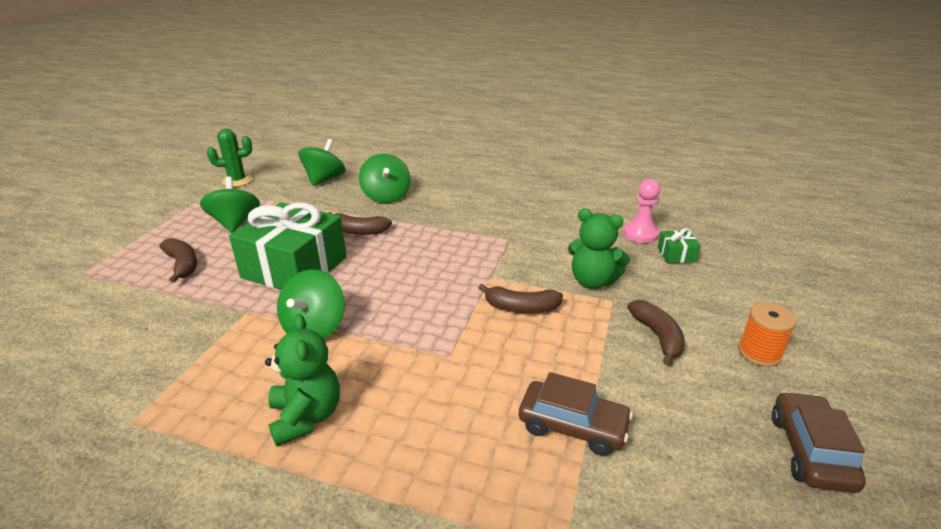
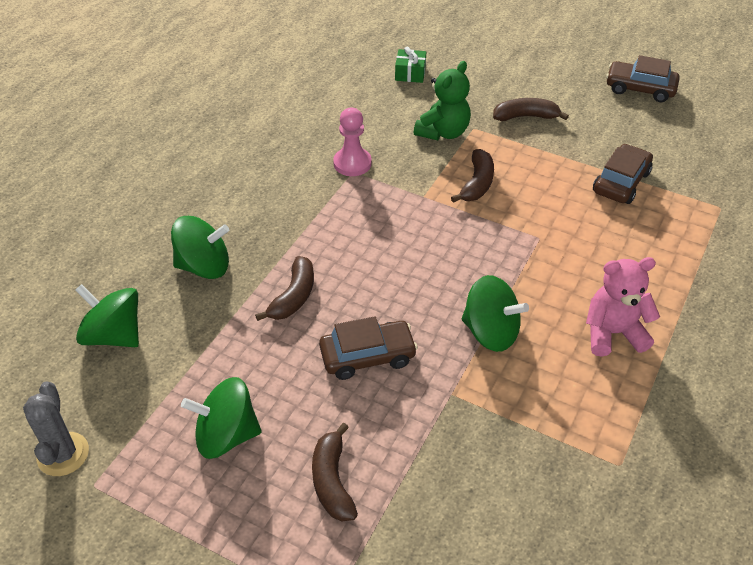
camera: 80 degrees left, 15 degrees up
brown banana [159,238,197,283] -> brown banana turned 75 degrees counterclockwise [312,423,358,521]
green cactus [207,129,252,187] -> grey cactus [23,382,89,476]
green gift [229,202,347,290] -> brown car [319,316,418,380]
green teddy bear [265,314,340,446] -> pink teddy bear [586,257,660,357]
pink pawn [624,179,660,243] -> pink pawn moved to [333,108,372,176]
orange spool [738,302,797,367] -> none

